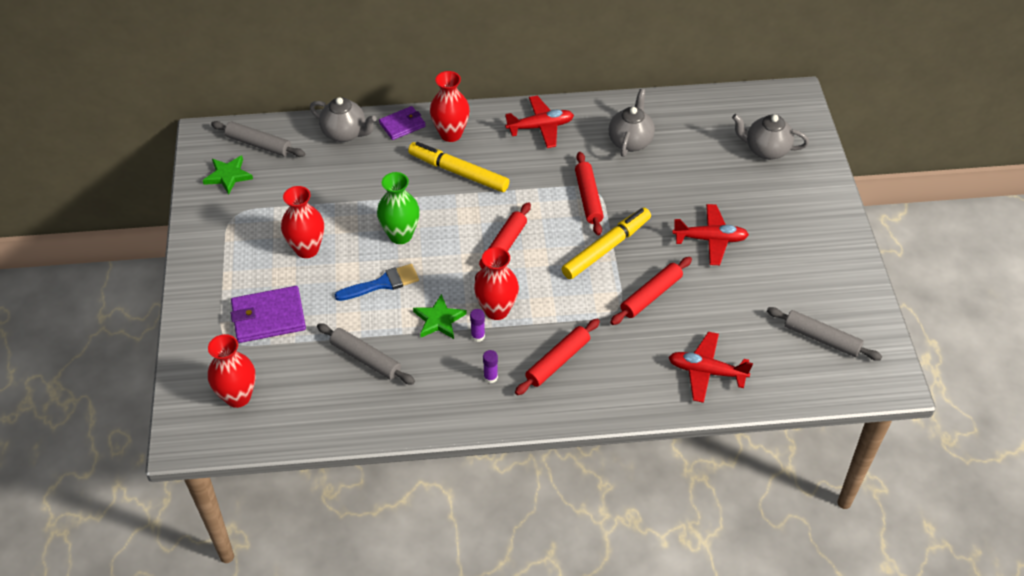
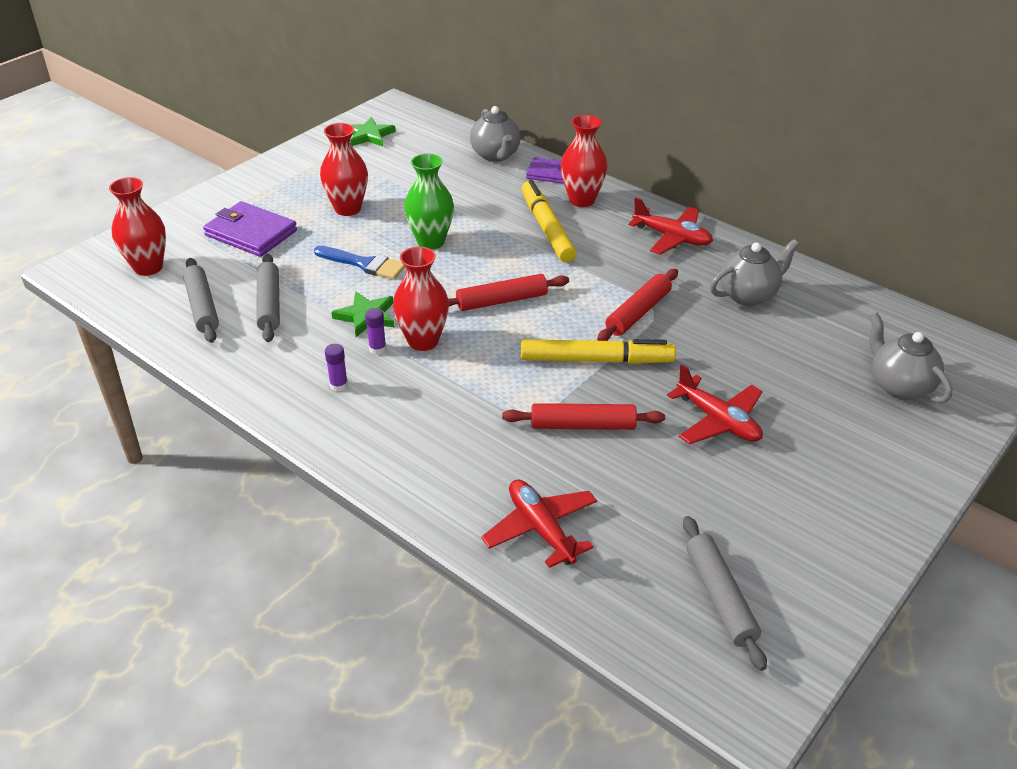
camera: 45 degrees right, 10 degrees down
grey rolling pin [211,121,305,157] -> grey rolling pin moved to [183,258,219,343]
red rolling pin [515,319,600,395] -> none

